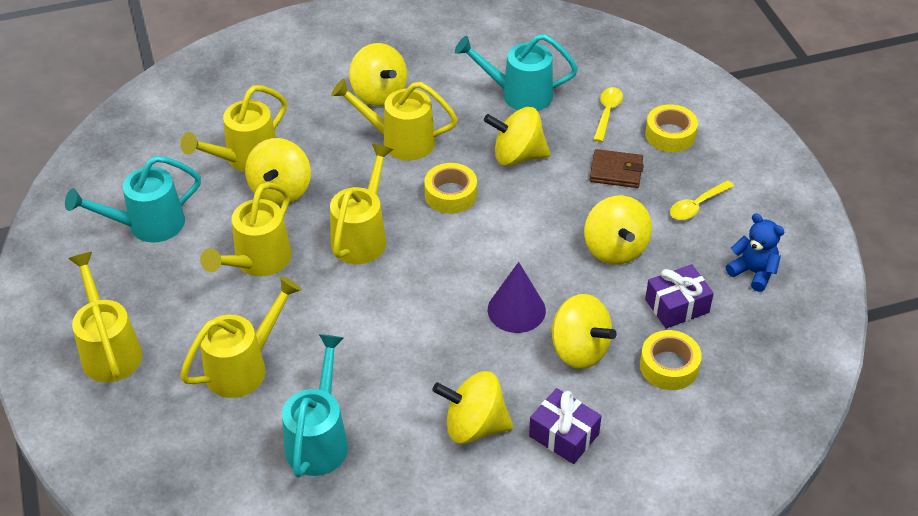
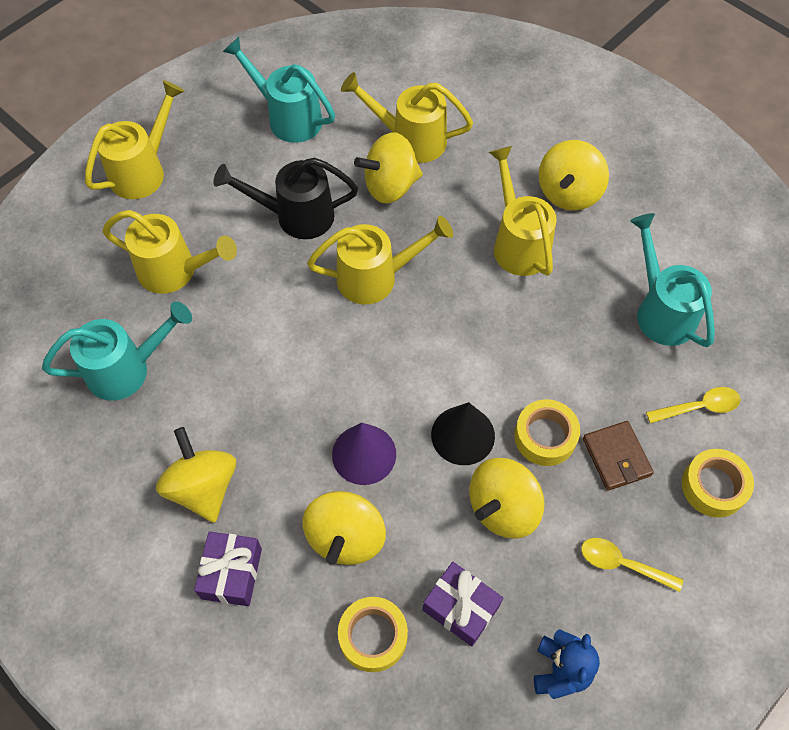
camera: 60 degrees right, 15 degrees up
yellow watering can [200,182,292,276] -> black watering can [214,158,358,239]
yellow tape [424,163,477,214] -> yellow tape moved to [514,399,580,466]
yellow spinning top [484,107,550,166] -> none
none -> black cone [431,402,495,465]

